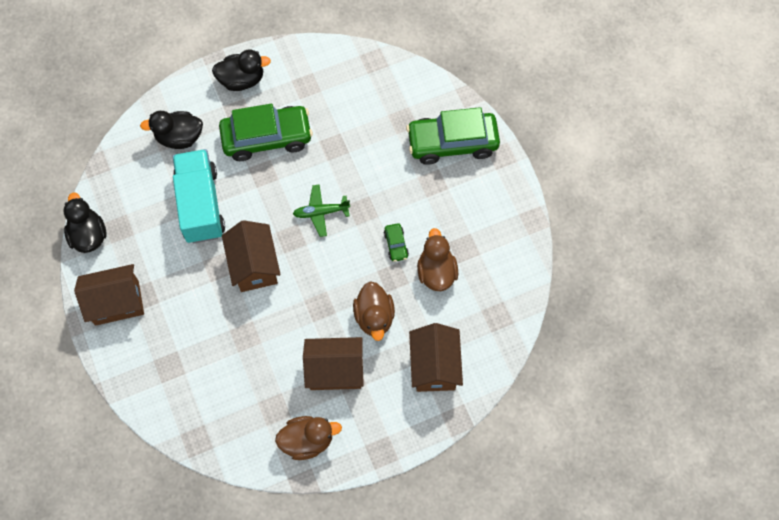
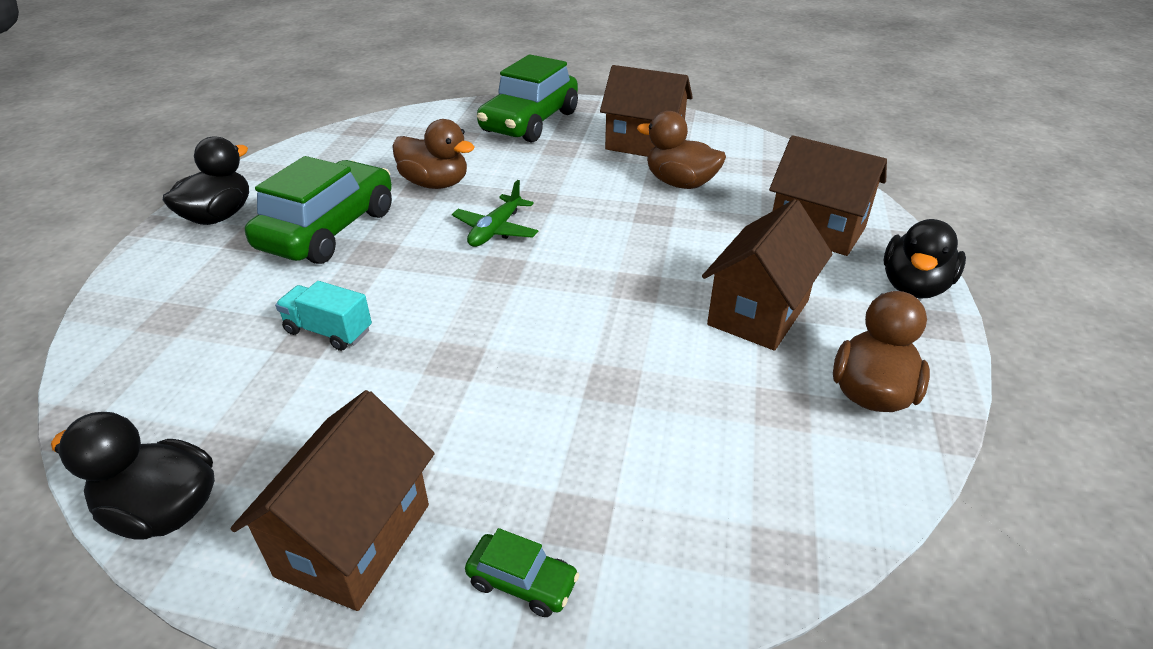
camera: 55 degrees left, 30 degrees down
black duck [140,111,203,149] -> black duck moved to [884,219,966,299]
turquoise truck [173,149,225,243] -> turquoise truck [275,281,372,351], size x0.50
brown house [222,220,281,292] -> brown house moved to [600,65,693,157]
brown duck [353,281,395,341] -> brown duck moved to [392,119,475,189]
green car [384,223,409,262] -> green car moved to [465,528,579,617]

